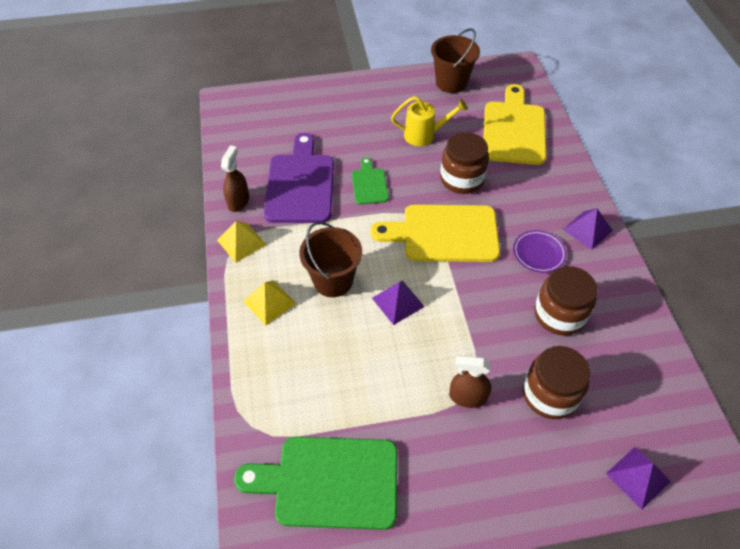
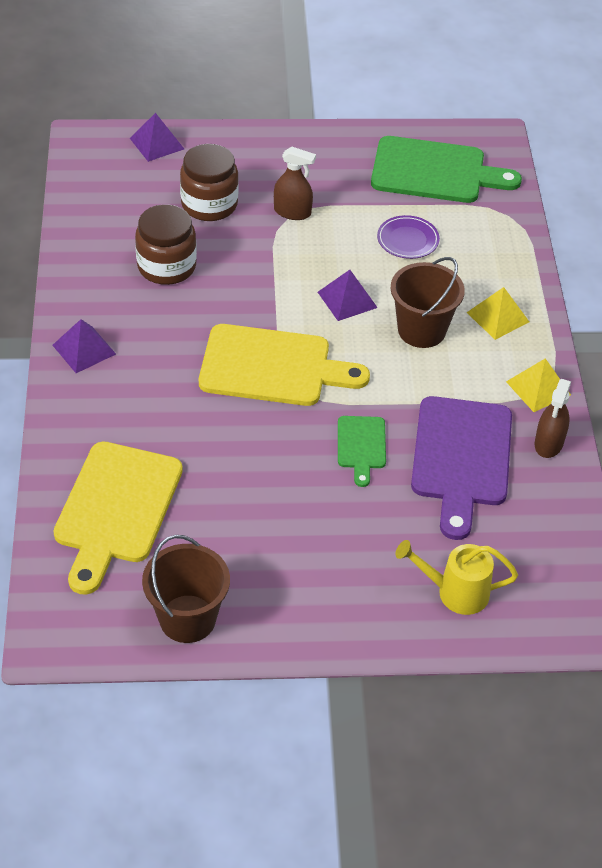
camera: 175 degrees left, 5 degrees down
yellow watering can [391,96,468,146] -> yellow watering can moved to [395,540,518,615]
brown jar [440,132,489,194] -> none
purple plate [513,230,566,273] -> purple plate moved to [377,215,440,259]

